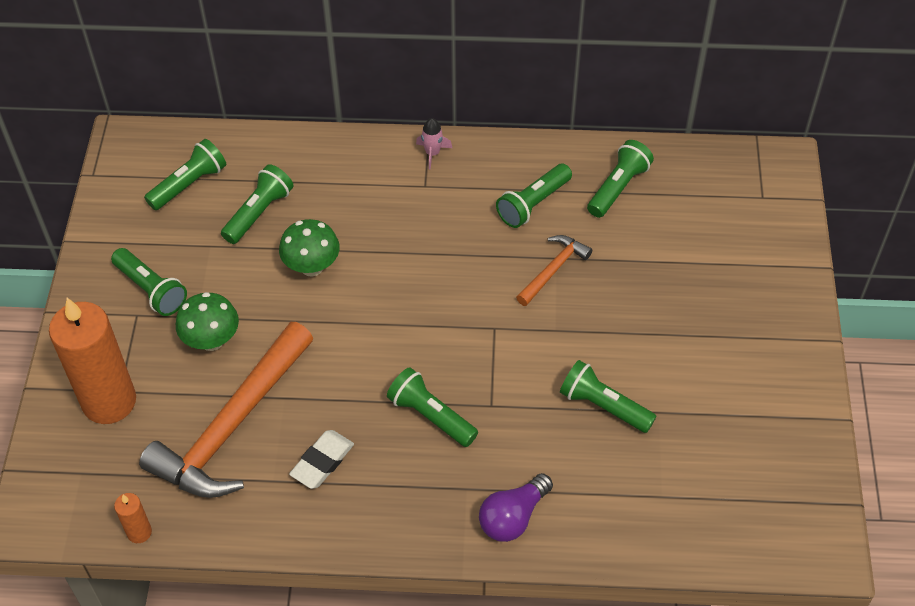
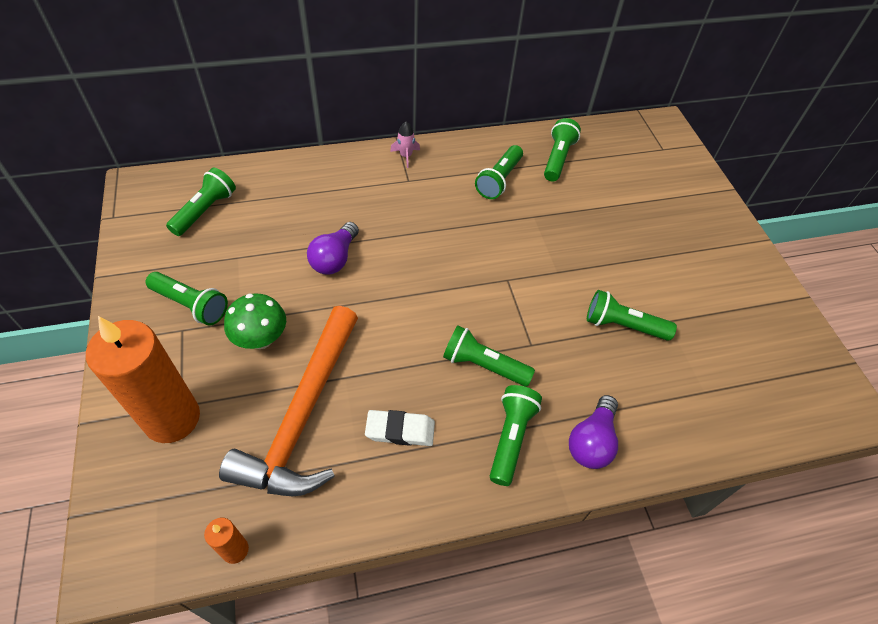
camera: 20 degrees left, 0 degrees up
green flashlight [221,164,294,244] -> green flashlight moved to [490,385,542,486]
green mushroom [279,219,340,277] -> purple light bulb [307,222,359,275]
white eraser [289,430,354,489] -> white eraser turned 75 degrees clockwise [365,410,435,446]
orange hammer [516,235,592,306] -> none

